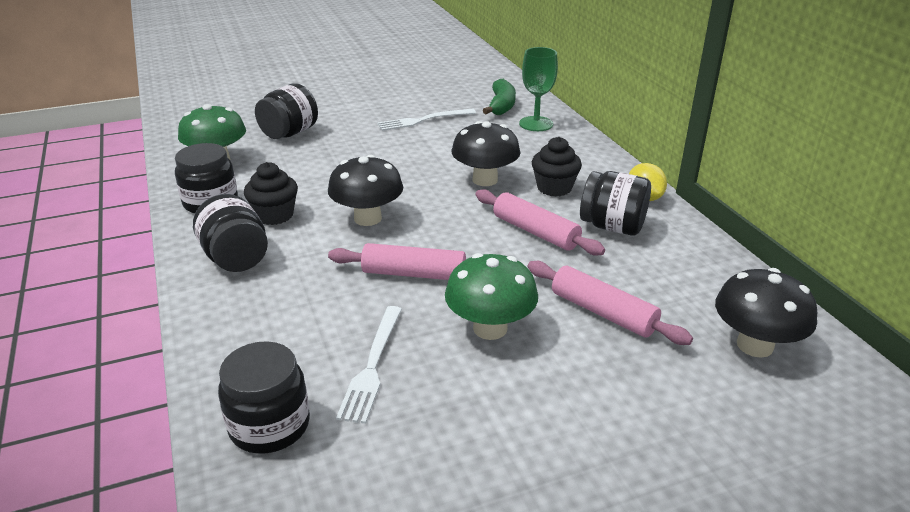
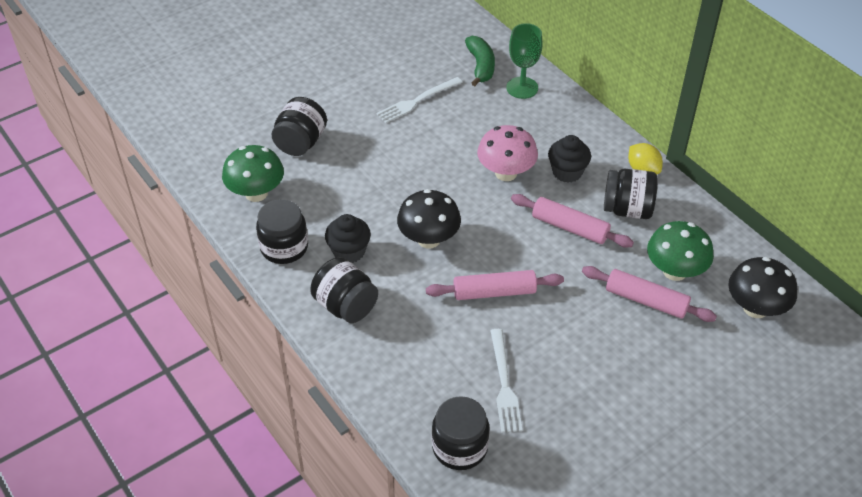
camera: 15 degrees left, 15 degrees up
green mushroom [445,253,538,340] -> green mushroom moved to [647,221,714,281]
black mushroom [451,121,521,186] -> pink mushroom [477,125,538,181]

